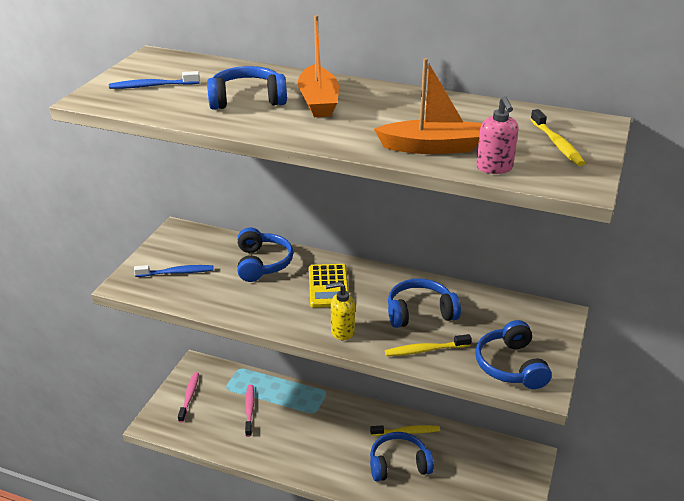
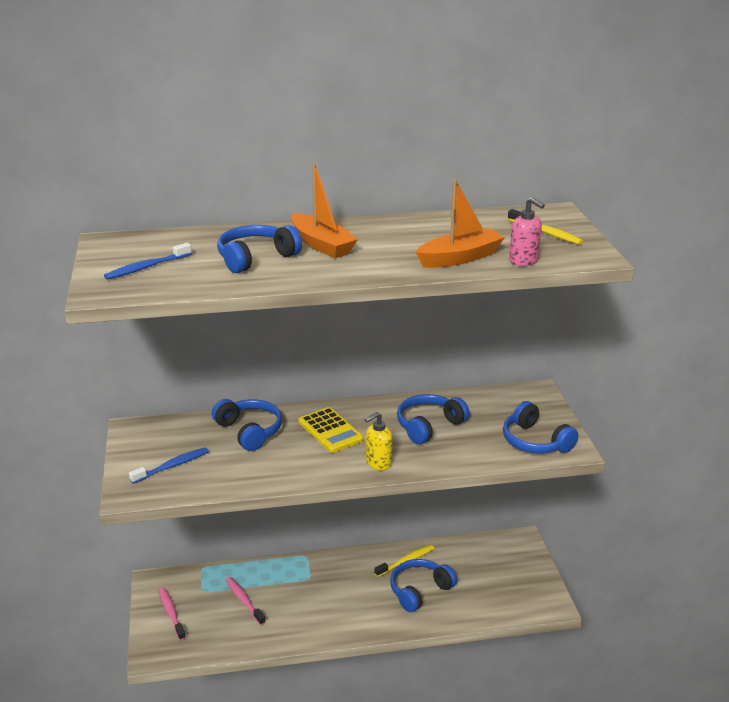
camera: 30 degrees left, 5 degrees down
yellow toothbrush [385,334,472,356] -> none

